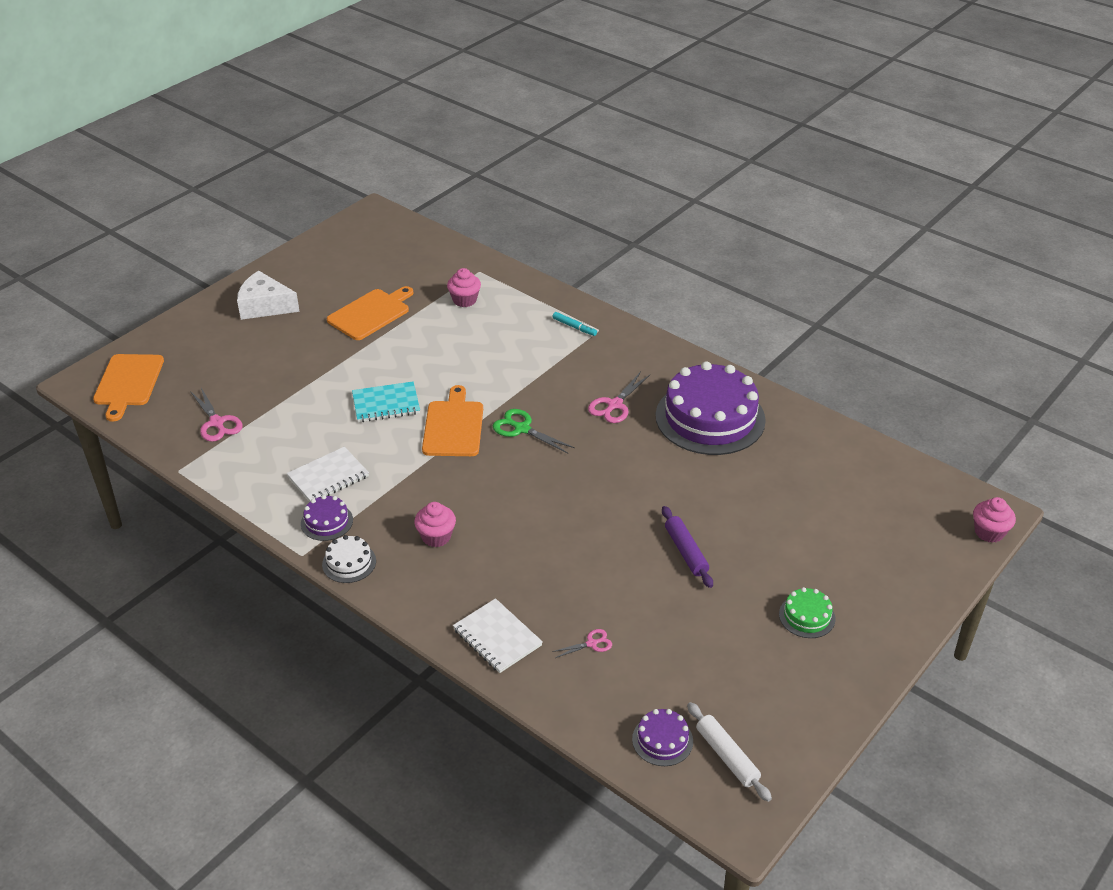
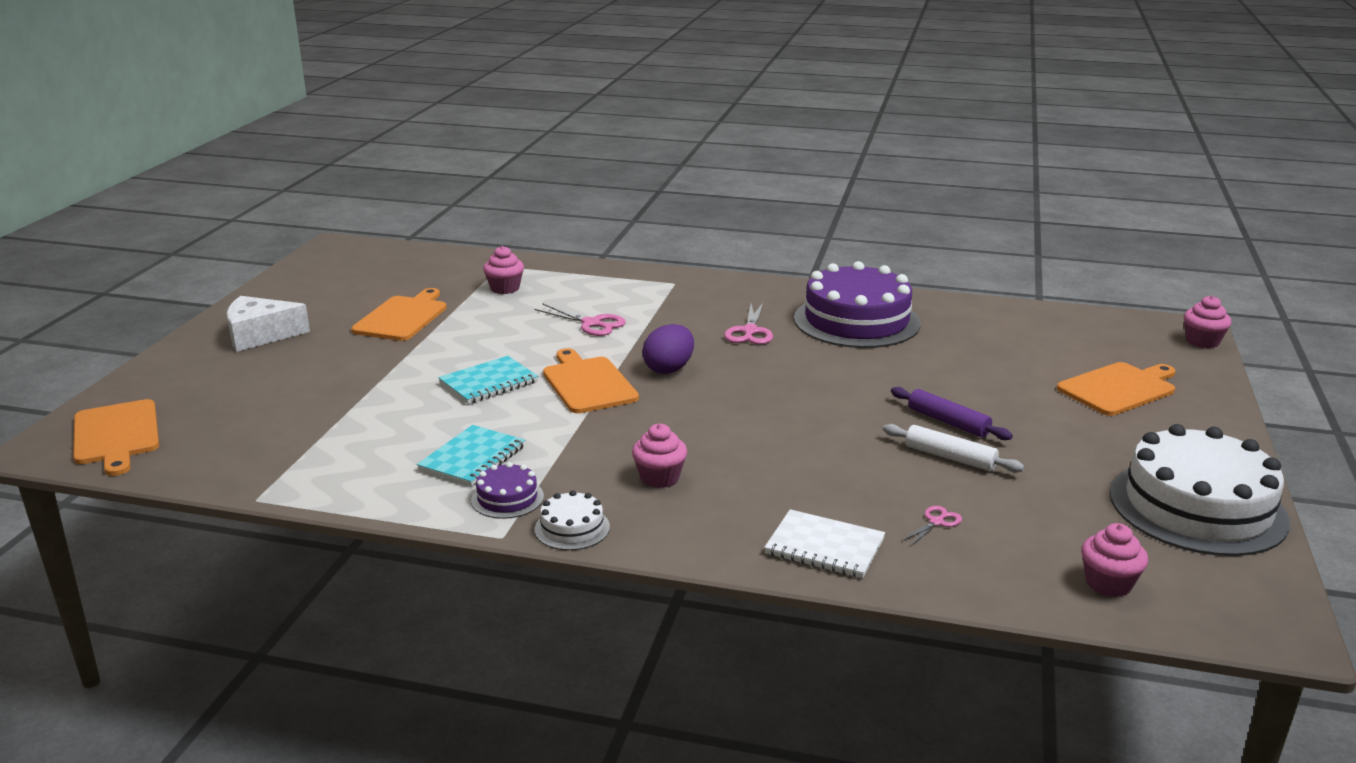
camera: 25 degrees left, 15 degrees down
pink scissors [190,388,243,442] -> pink scissors moved to [534,303,626,336]
white notebook [287,447,369,502] -> turquoise notebook [417,425,525,486]
green scissors [493,409,575,454] -> purple egg [642,324,694,374]
turquoise marker [552,312,597,336] -> none
purple cake [632,709,693,766] -> pink cupcake [1081,523,1148,597]
white rolling pin [687,702,772,802] -> white rolling pin moved to [883,424,1024,473]
green cake [779,587,835,638] -> none
none -> orange cutting board [1057,362,1175,416]
none -> white cake [1110,424,1290,556]

